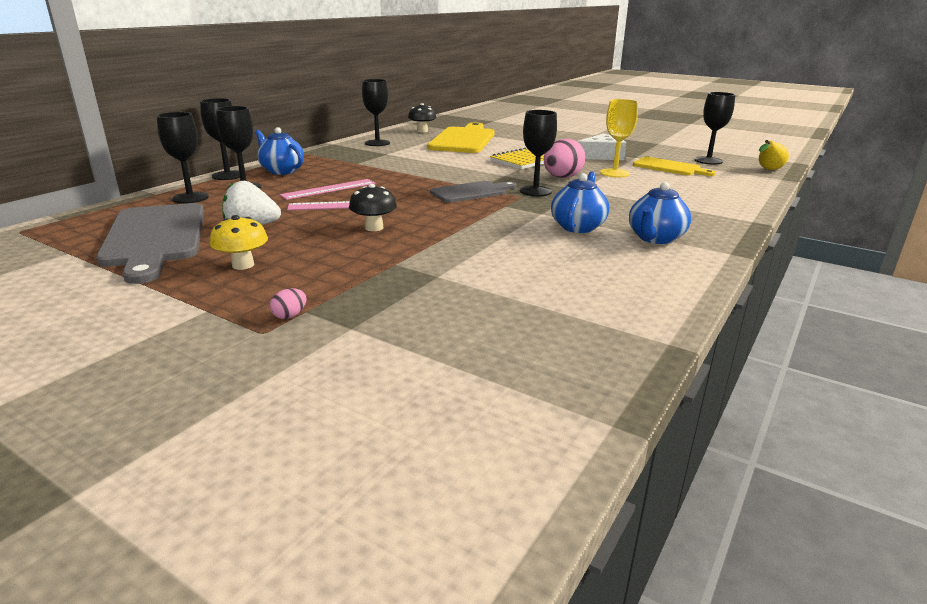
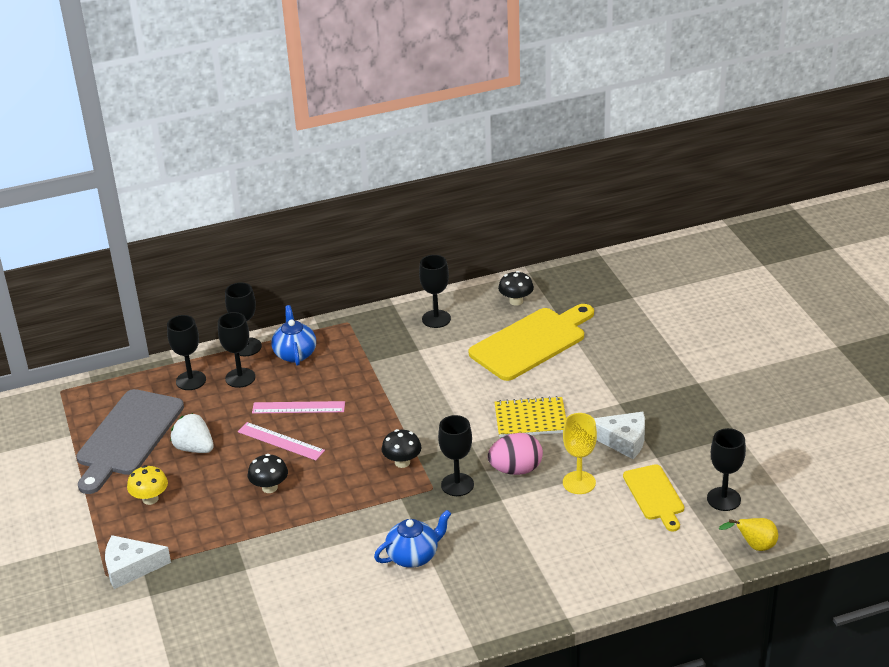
camera: 40 degrees right, 10 degrees up
pink egg [270,288,307,319] -> white cheese [105,535,171,589]
grey cutting board [430,181,516,203] -> black mushroom [382,429,421,468]
blue teapot [629,182,691,244] -> none

